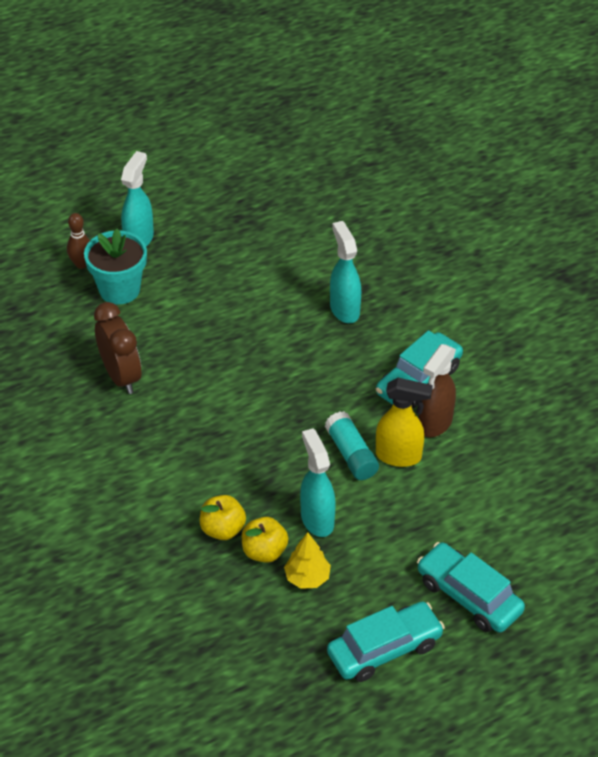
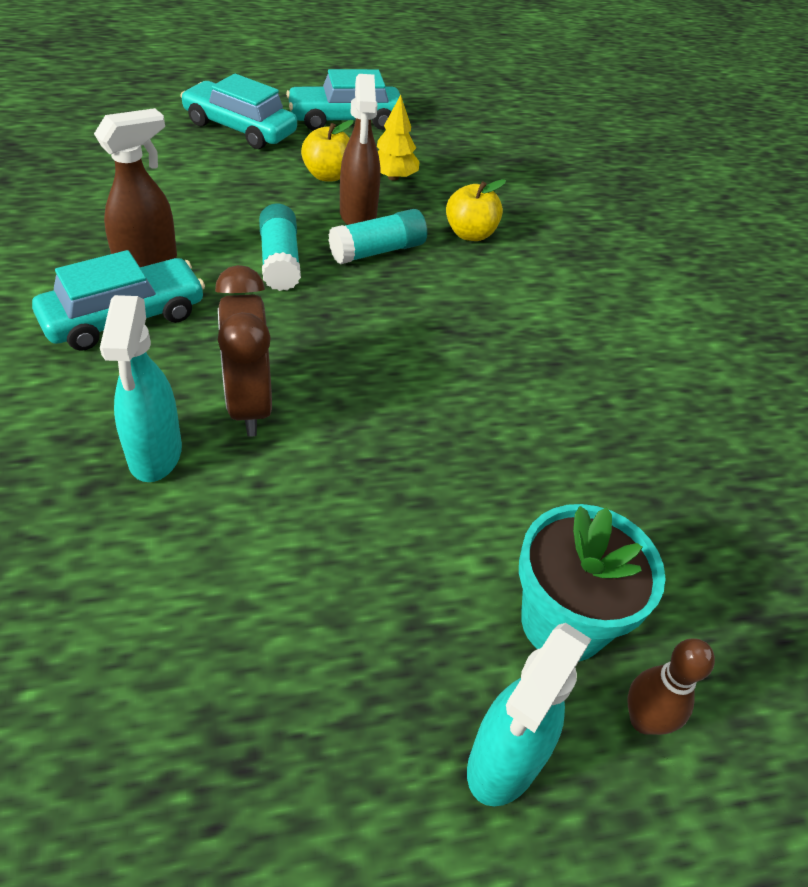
camera: 170 degrees left, 0 degrees up
brown clock [94,302,141,394] -> brown clock moved to [215,265,272,437]
yellow apple [242,517,288,563] -> yellow apple moved to [301,120,354,182]
turquoise spray bottle [300,428,336,537] -> brown spray bottle [340,74,380,225]
yellow spray bottle [376,378,433,467] -> none
turquoise car [417,542,525,633] -> turquoise car turned 150 degrees clockwise [180,74,297,149]
none -> turquoise glue stick [328,209,427,264]

